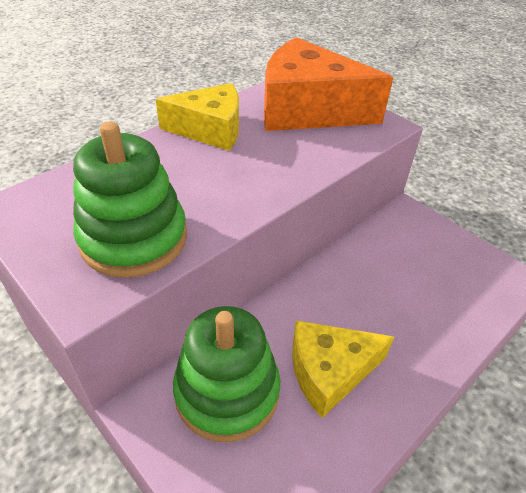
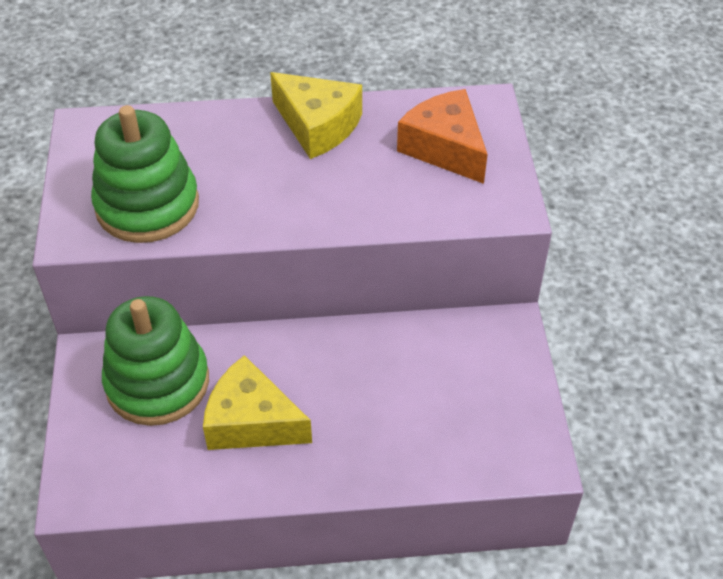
camera: 40 degrees right, 5 degrees up
orange cheese [264,37,393,131] -> orange cheese [397,89,488,184], size x0.64

